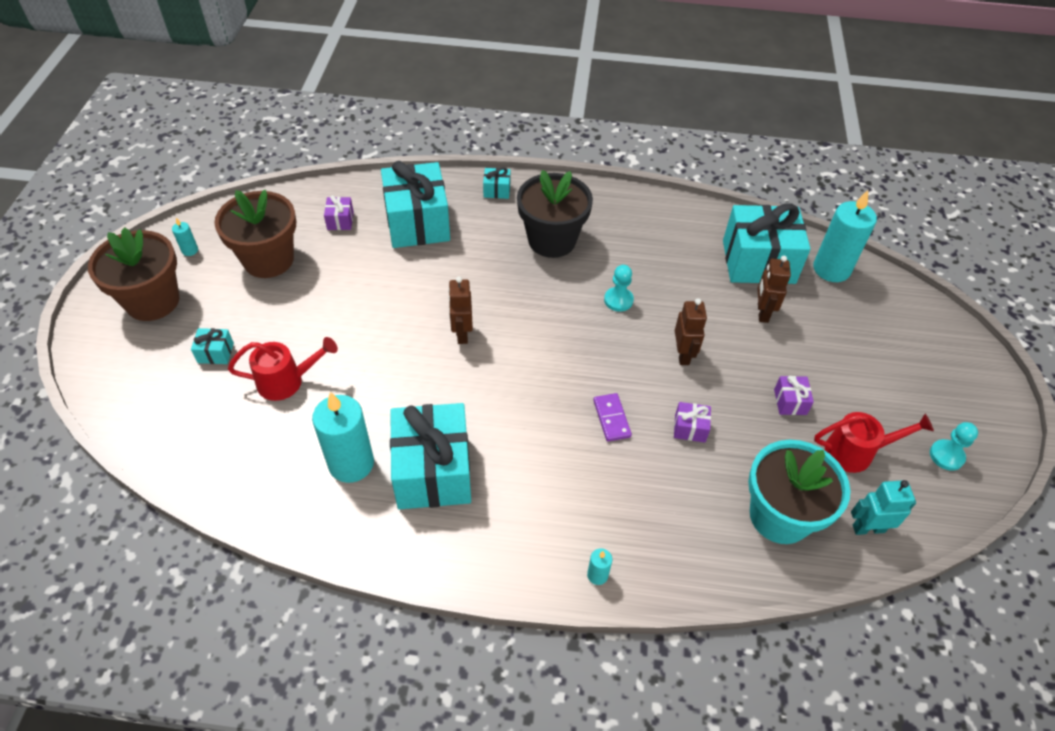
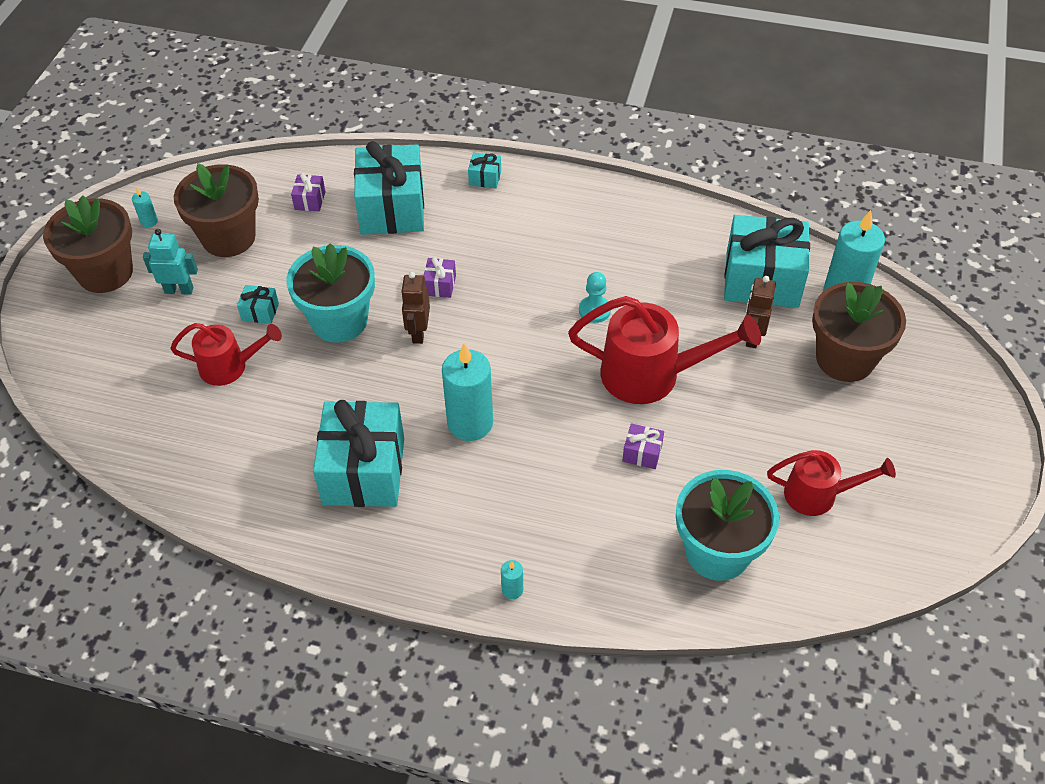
camera: 10 degrees right, 0 degrees up
turquoise gift [191,328,234,364] -> turquoise gift moved to [237,285,279,324]
turquoise candle [312,392,374,483] -> turquoise candle moved to [442,343,493,441]
black flower pot [517,170,593,258] -> none
purple domino [593,393,632,442] -> none
brown robot [675,298,707,365] -> red watering can [568,296,761,404]
purple gift [774,376,814,415] -> purple gift moved to [424,257,456,298]
turquoise robot [851,480,916,535] -> turquoise robot moved to [143,229,198,295]
turquoise pawn [930,422,978,471] -> none
none -> turquoise flower pot [286,243,375,343]
none -> brown flower pot [812,282,906,382]

